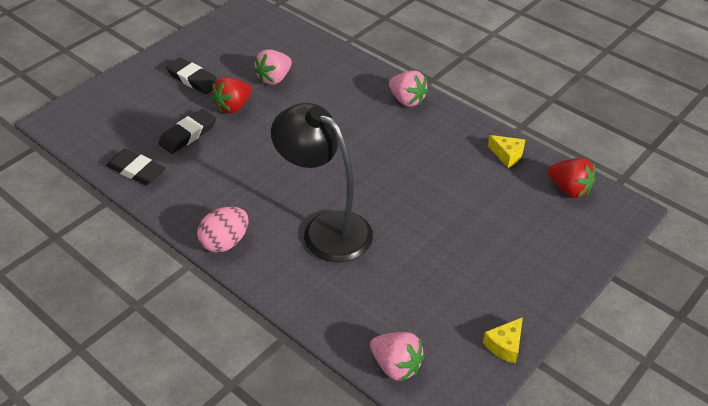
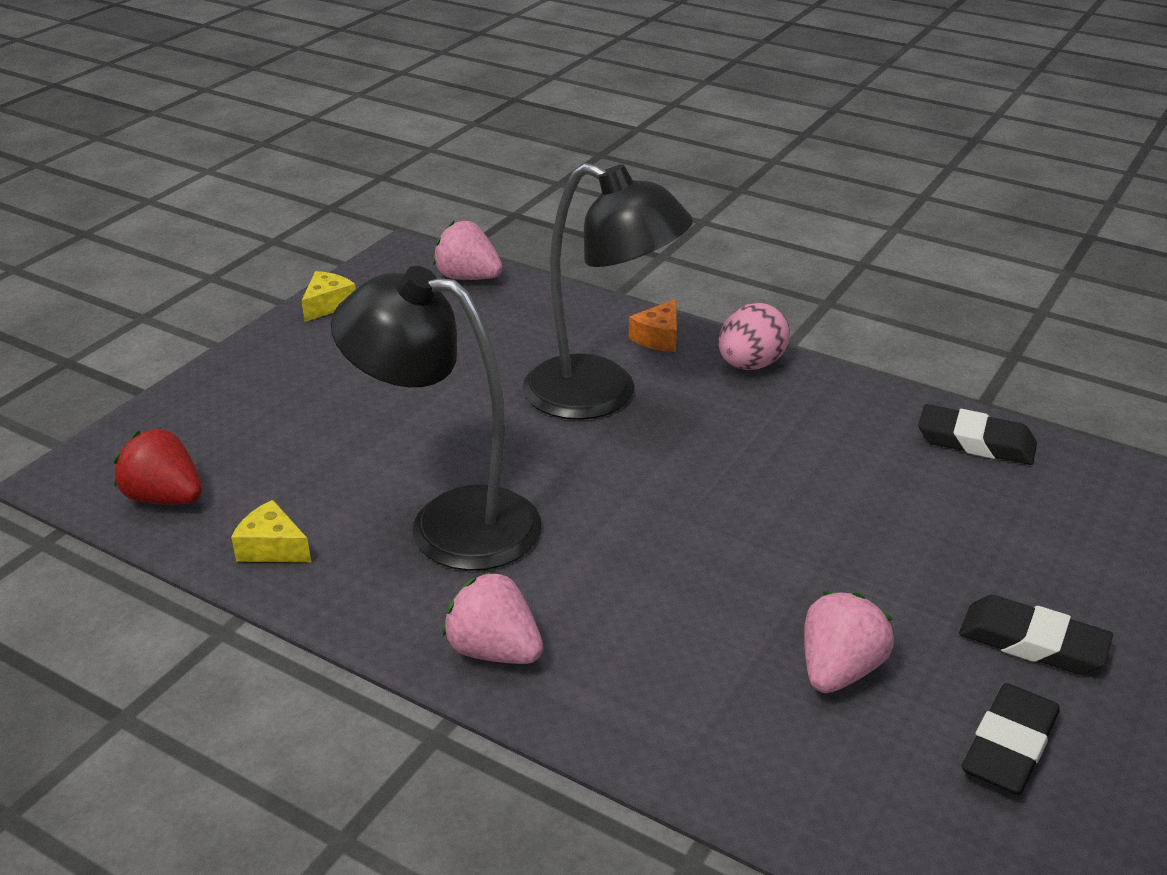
camera: 170 degrees right, 10 degrees down
black eraser [158,109,216,154] -> black eraser moved to [962,683,1060,795]
red strawberry [211,77,252,113] -> none
none -> black lamp [331,266,542,571]
none -> orange cheese [629,299,677,352]

